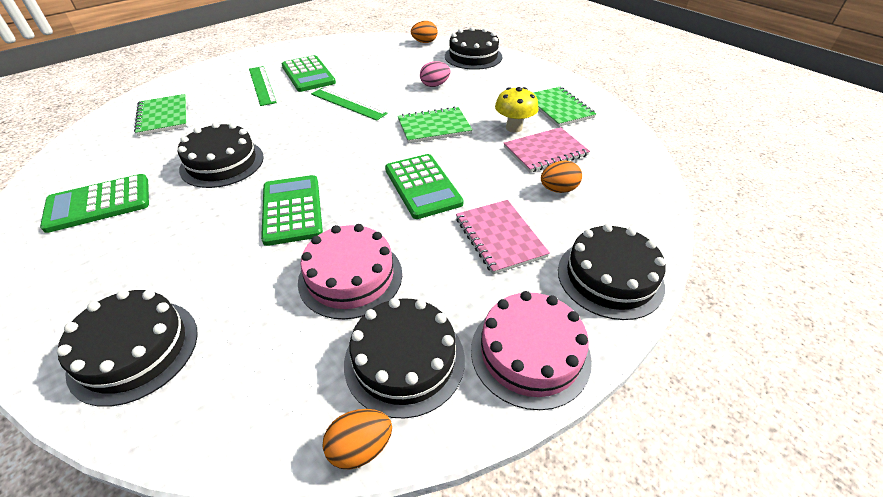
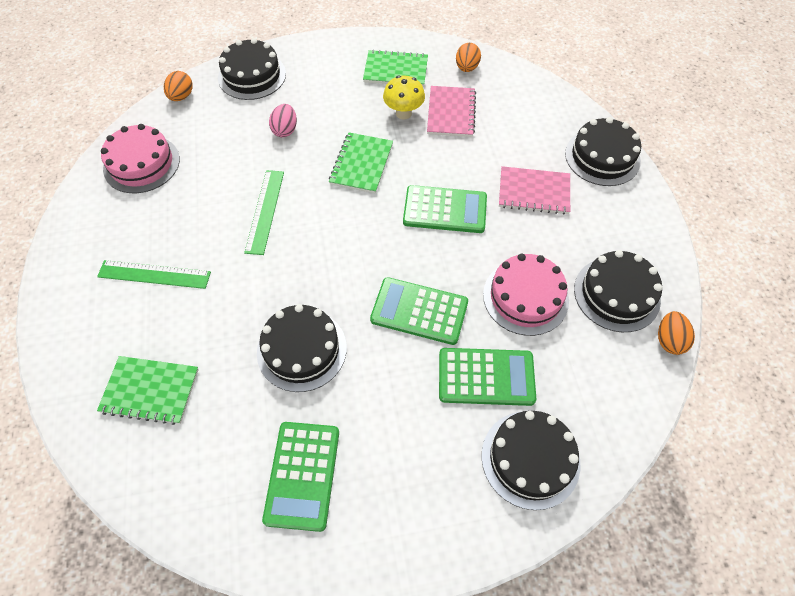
camera: 60 degrees left, 15 degrees up
green calculator [281,55,336,92] -> green calculator moved to [439,348,536,406]
green ruler [311,88,388,121] -> green ruler turned 60 degrees counterclockwise [244,170,284,255]
pink cake [471,291,592,410] -> pink cake moved to [101,124,180,193]
orange egg [541,160,582,193] -> orange egg moved to [456,43,481,72]

